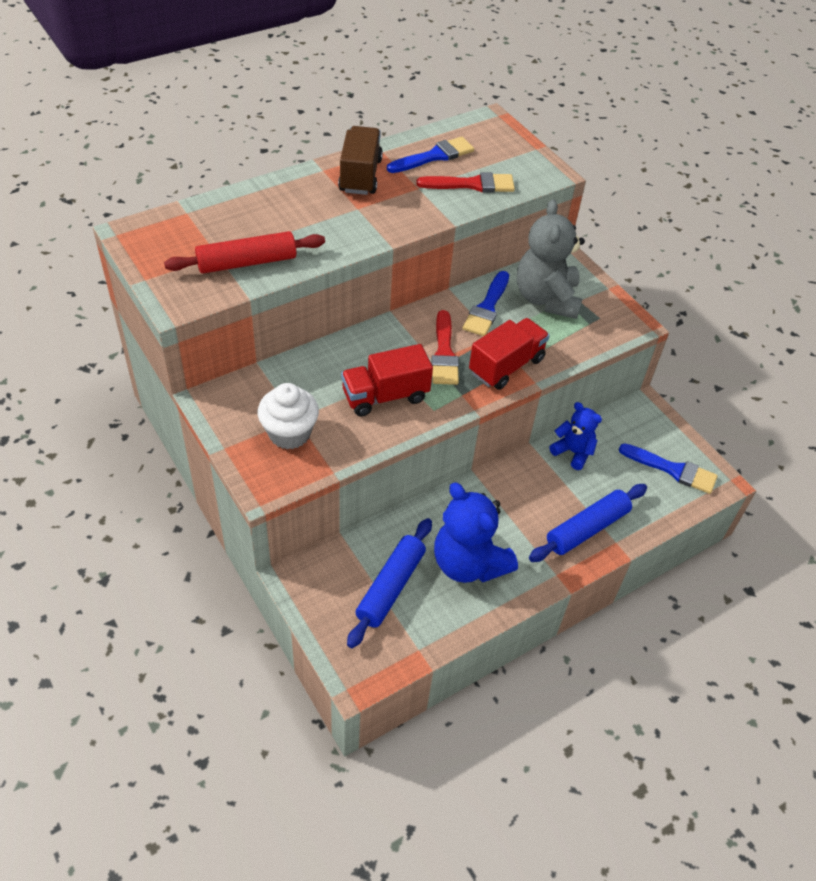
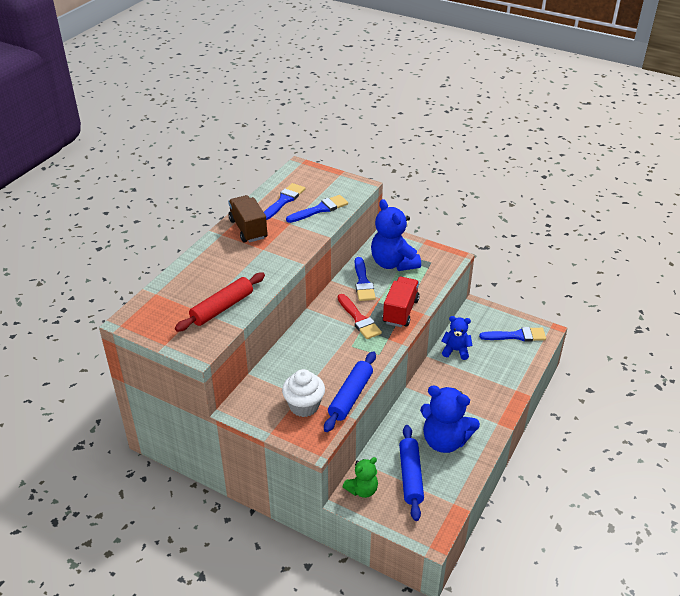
camera: 25 degrees left, 10 degrees down
red truck [341,344,433,417] -> none
red brush [416,172,515,193] -> blue brush [286,195,348,223]
grey teddy bear [517,200,585,319] -> blue teddy bear [371,199,421,271]
blue rolling pin [529,484,647,562] -> blue rolling pin moved to [324,351,376,432]
none -> green teddy bear [343,457,378,498]

